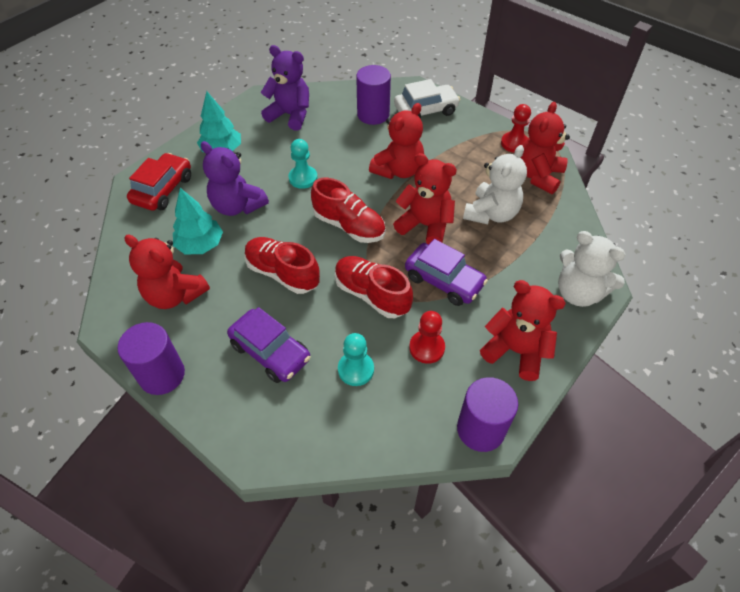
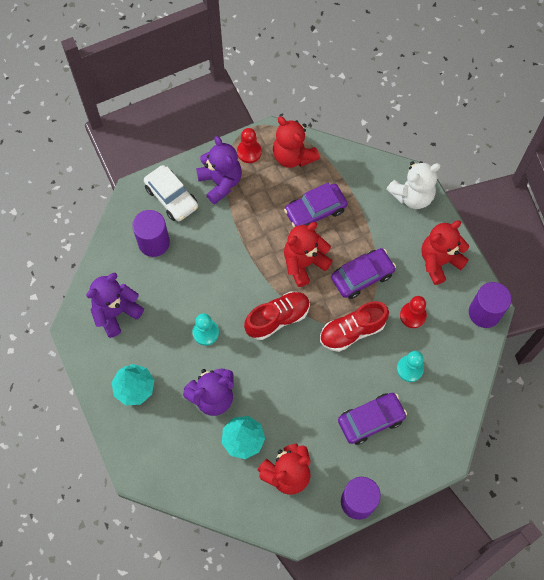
camera: 65 degrees left, 15 degrees up
red car [127,153,191,211] -> none
red shoe [244,237,320,294] -> none
red teddy bear [369,103,424,179] -> none
white car [394,79,460,119] -> white car turned 135 degrees clockwise [144,165,198,221]
white teddy bear [463,145,527,224] -> purple car [284,183,348,227]
none -> purple teddy bear [196,136,242,205]

